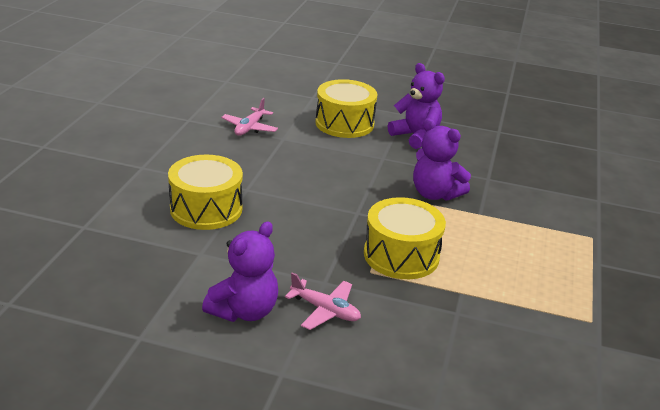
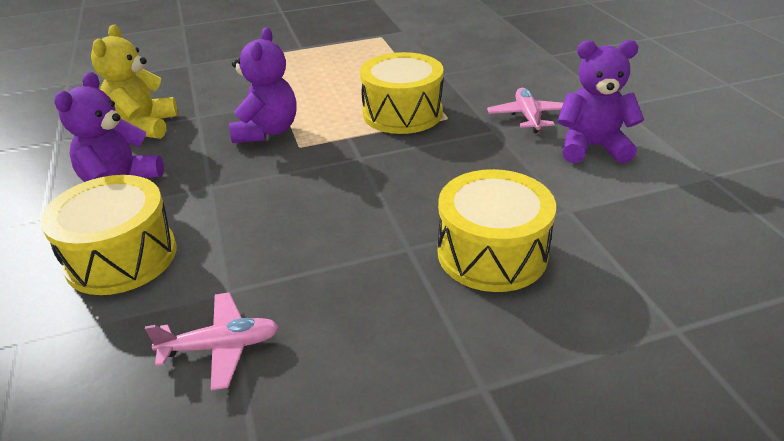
camera: 120 degrees left, 5 degrees up
none -> yellow teddy bear [91,25,178,139]

